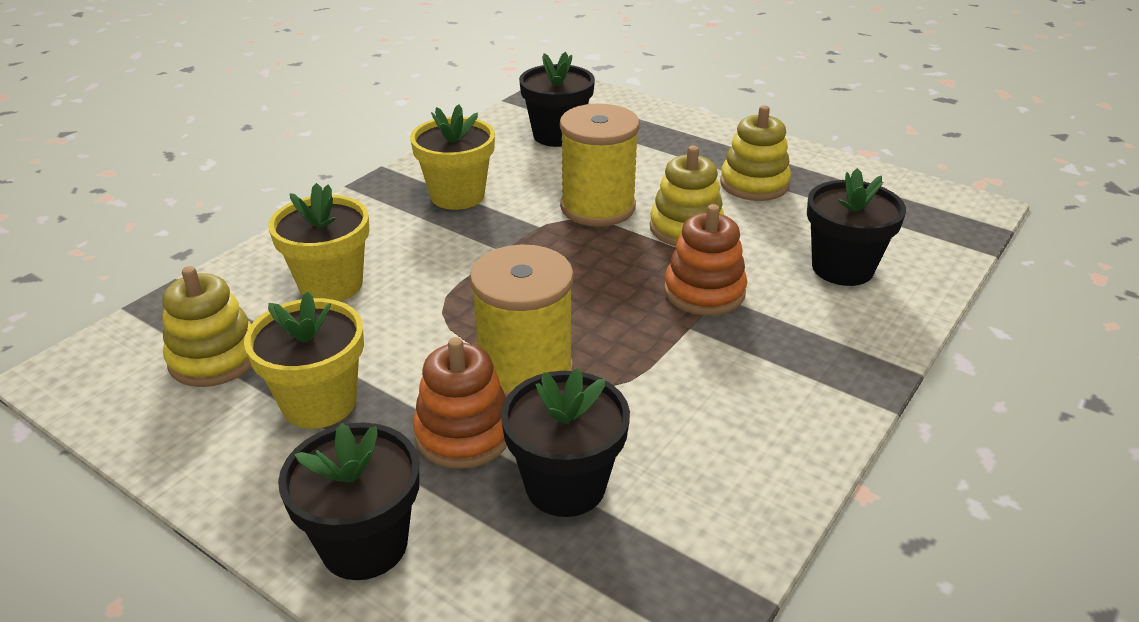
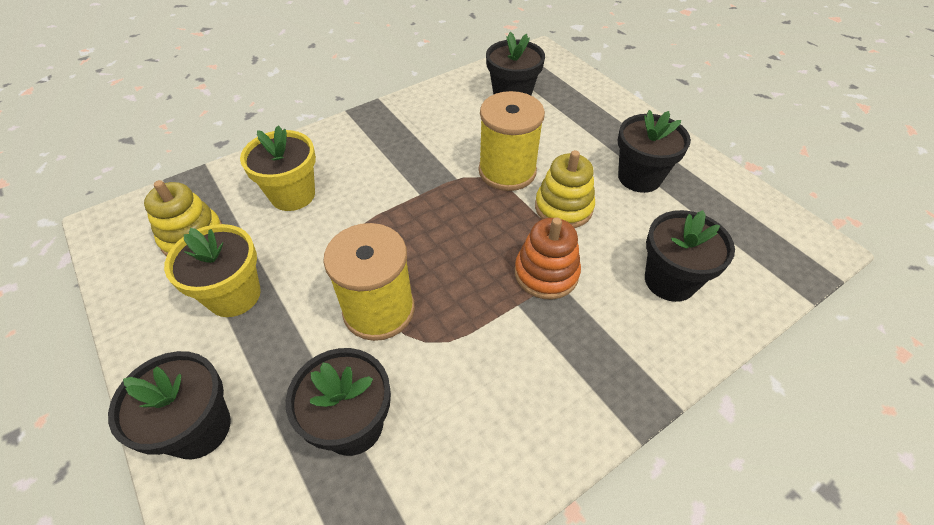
camera: 20 degrees right, 15 degrees up
yellow flower pot [410,104,495,210] -> none
orange stacking toy [413,337,507,469] -> none
yellow stacking toy [720,105,791,201] -> black flower pot [618,110,691,193]

